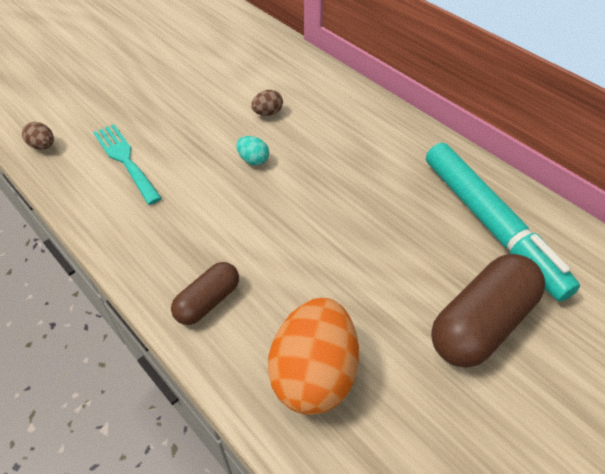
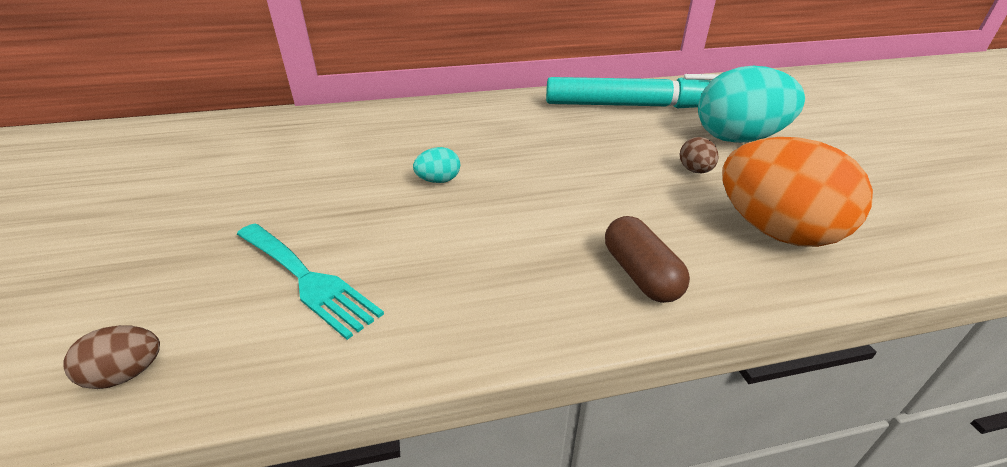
camera: 60 degrees left, 15 degrees down
turquoise fork [93,124,162,205] -> turquoise fork turned 135 degrees counterclockwise [237,223,384,340]
brown egg [251,90,283,116] -> brown egg moved to [680,137,719,173]
brown capsule [431,254,545,368] -> turquoise egg [698,66,805,143]

